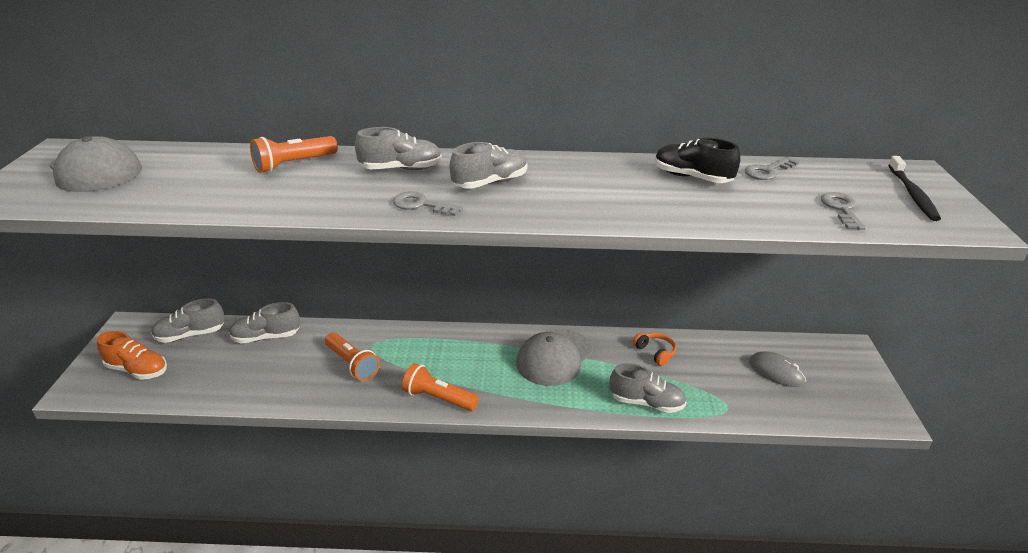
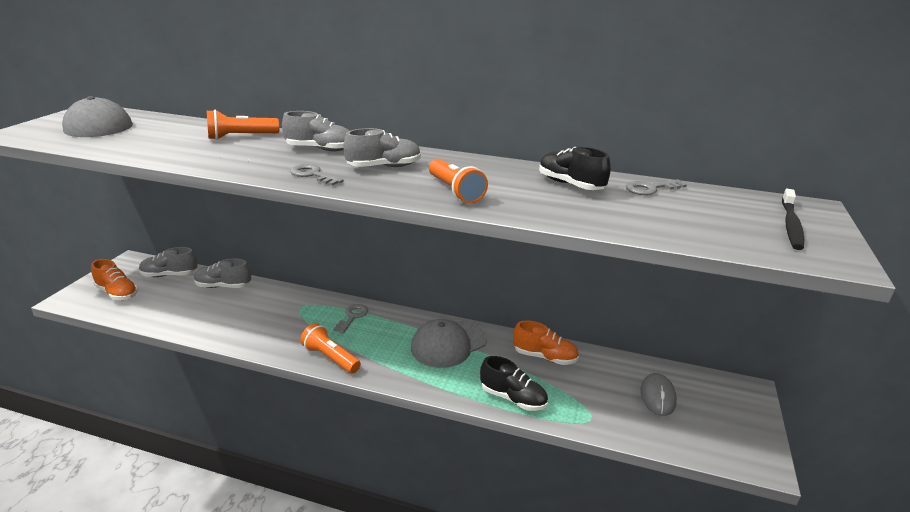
camera: 15 degrees right, 5 degrees down
orange flashlight [325,333,380,381] -> orange flashlight moved to [429,159,488,204]
grey shoe [610,363,686,413] -> black shoe [480,356,548,411]
orange headphones [633,333,676,366] -> orange shoe [513,320,579,365]
grey mouse [749,351,806,387] -> grey mouse turned 45 degrees clockwise [640,373,677,416]
grey key [821,192,866,230] -> grey key moved to [333,304,368,333]

